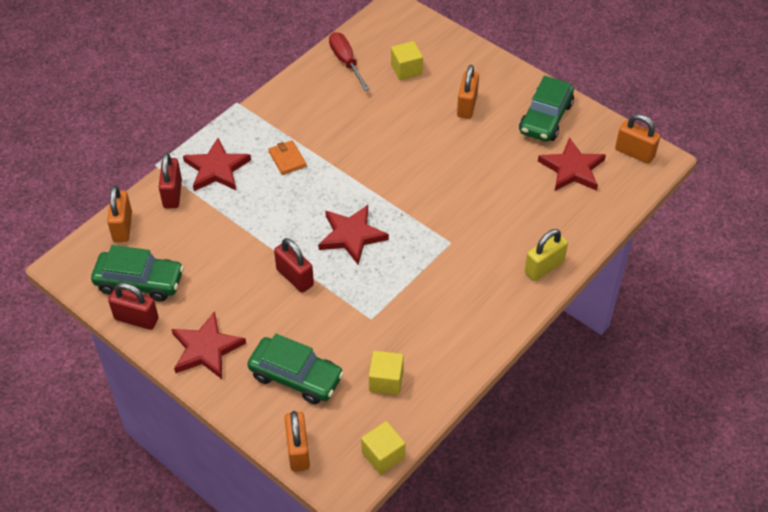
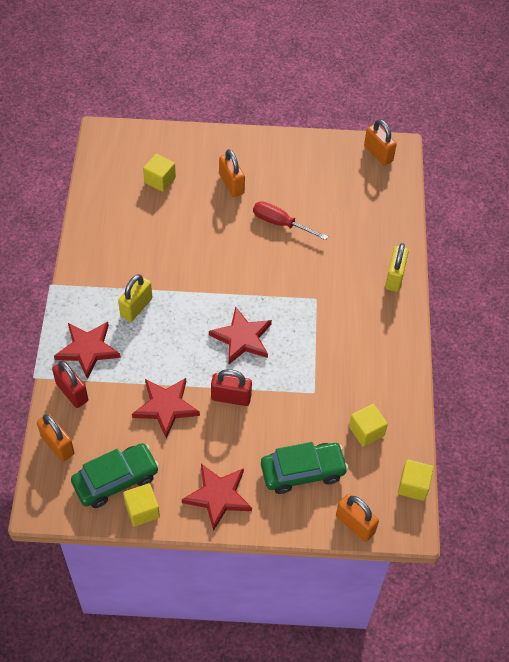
camera: 40 degrees left, 5 degrees up
red padlock [108,282,159,330] -> yellow cube [123,483,160,527]
orange wallet [268,140,307,175] -> yellow padlock [118,274,153,322]
red screwdriver [329,32,370,91] -> red screwdriver moved to [253,201,328,240]
green car [519,76,574,142] -> none
red star [538,137,606,191] -> red star moved to [132,378,200,439]
orange padlock [615,114,660,164] -> orange padlock turned 60 degrees clockwise [364,119,397,166]

